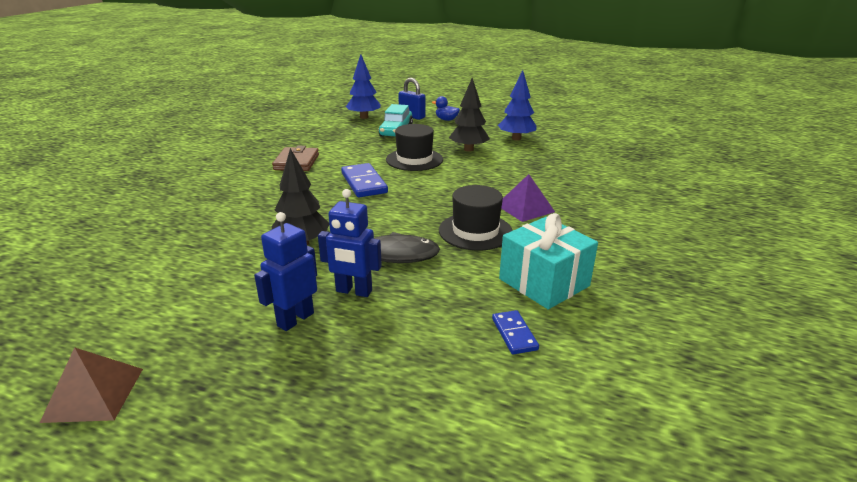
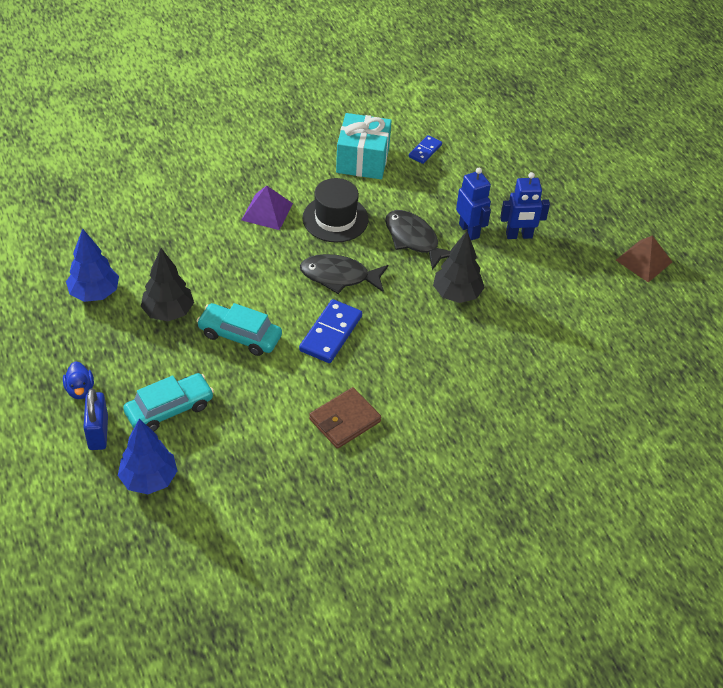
camera: 135 degrees left, 20 degrees up
black hat [386,124,443,171] -> turquoise car [197,303,282,356]
none -> black fish [300,254,388,294]

